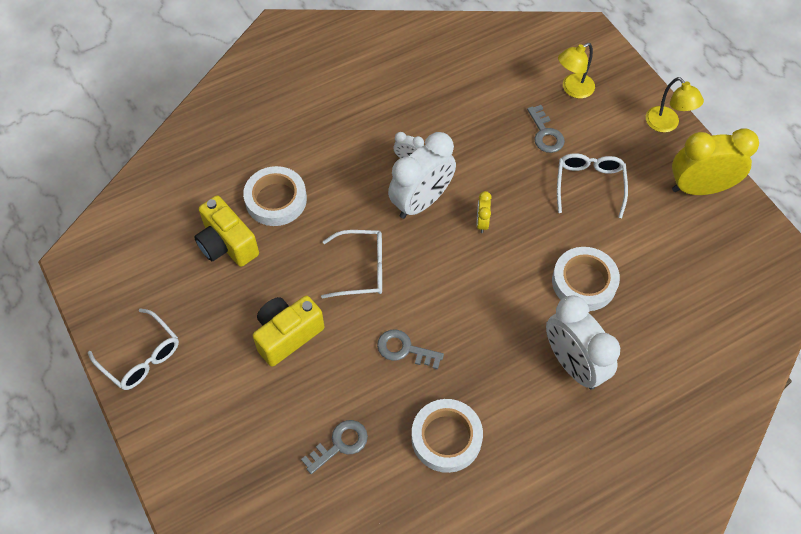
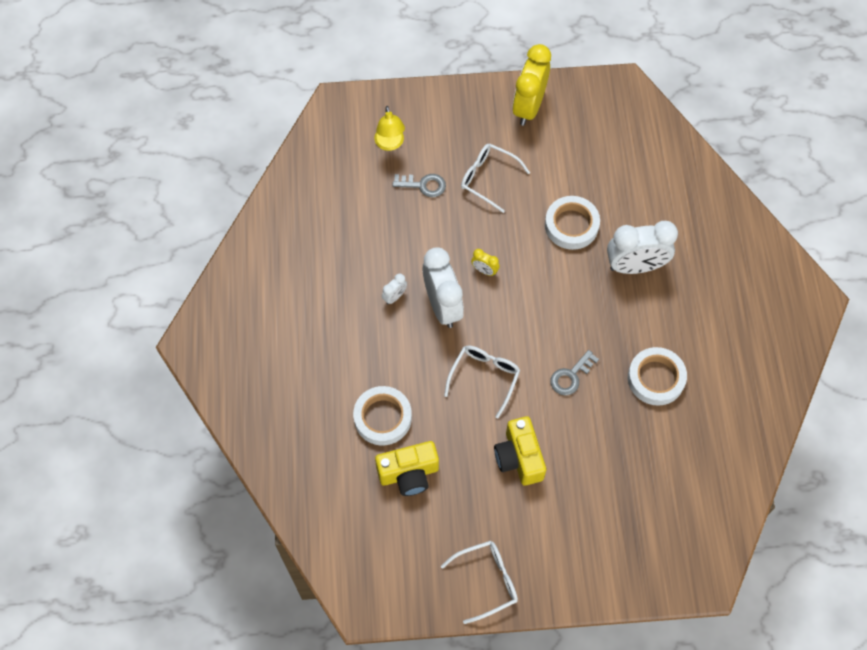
camera: 65 degrees left, 5 degrees up
grey key [301,420,368,474] -> none
yellow lamp [646,77,704,132] -> none

